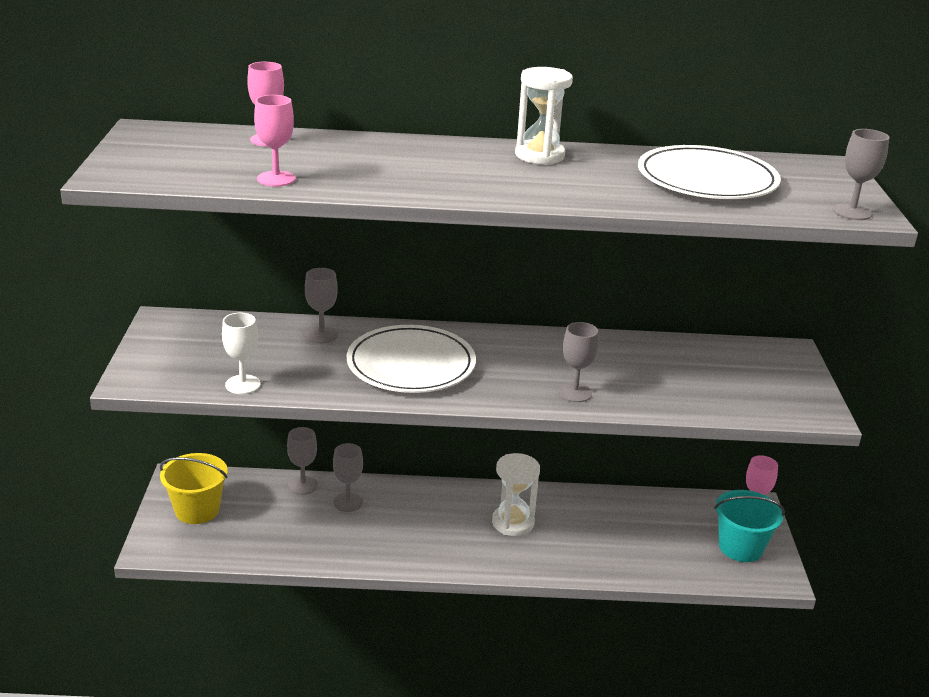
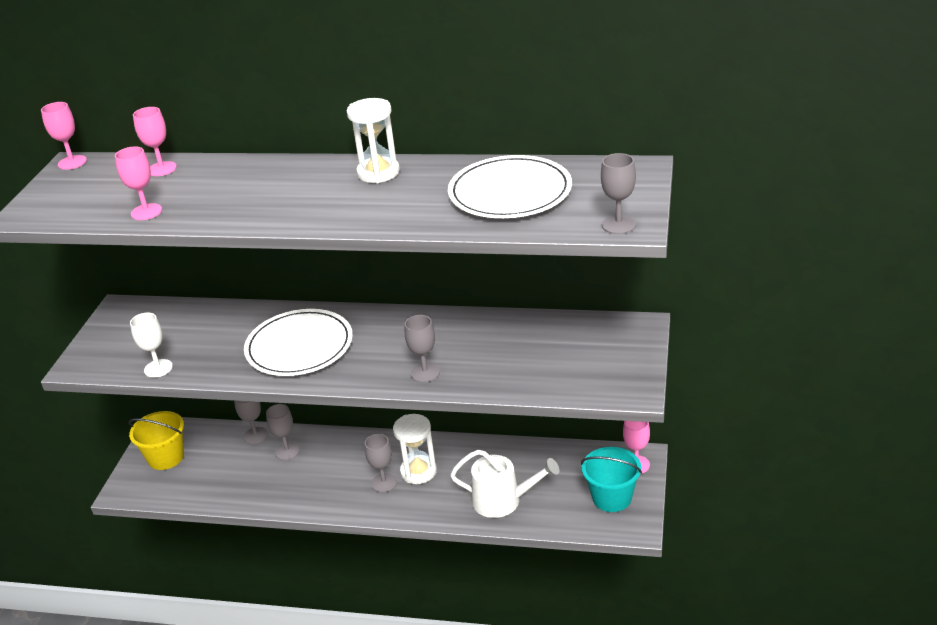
camera: 15 degrees right, 5 degrees up
grey goblet [305,268,338,343] -> grey goblet moved to [365,434,397,492]
none -> pink goblet [41,102,87,170]
none -> white watering can [450,449,559,518]

